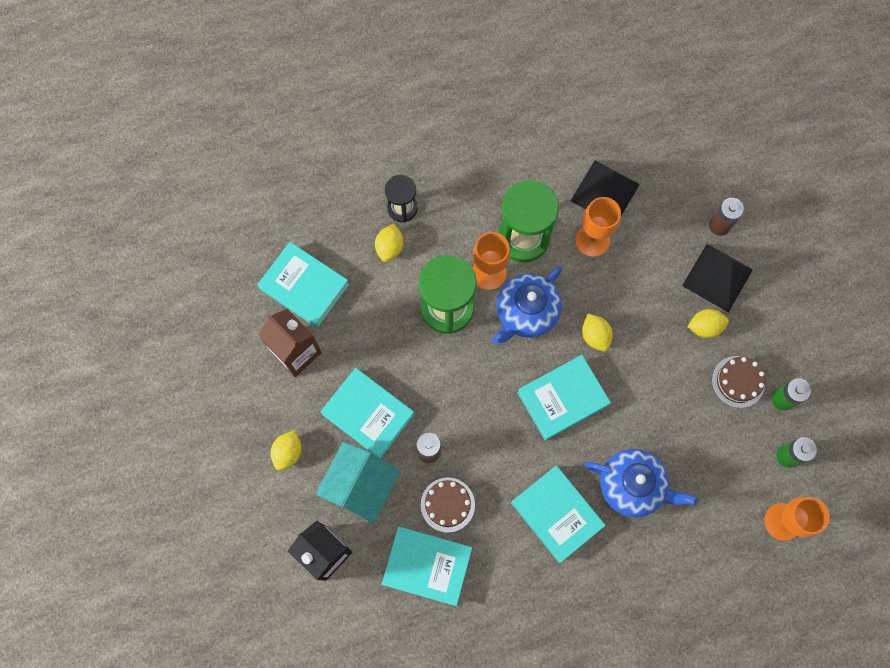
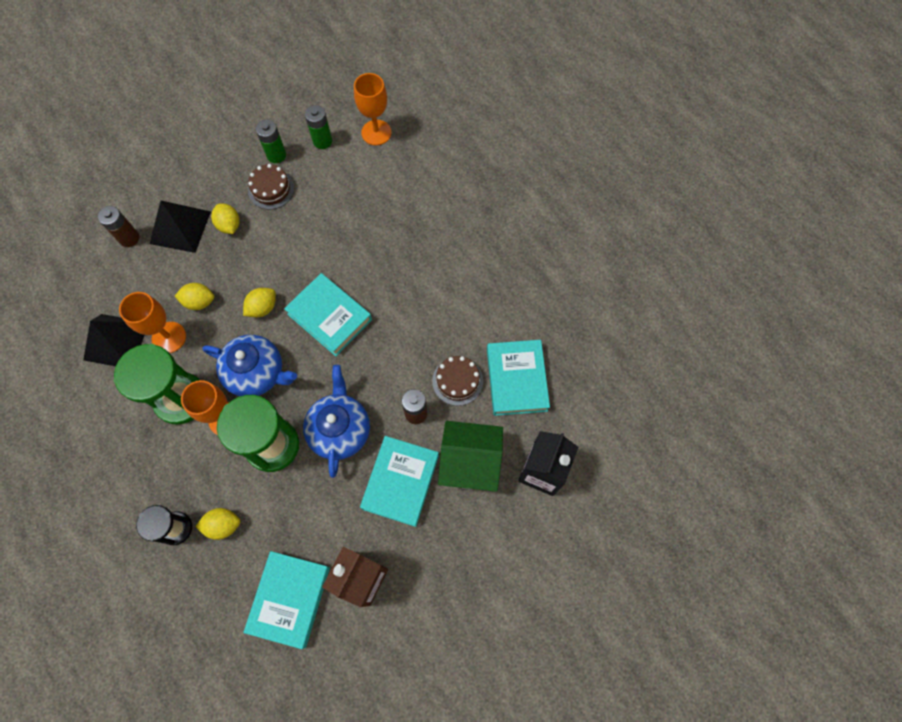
camera: 110 degrees left, 5 degrees down
yellow lemon [270,430,302,471] -> yellow lemon moved to [175,283,214,310]
turquoise house [316,442,401,524] -> green house [438,421,503,492]
turquoise book [511,466,606,563] -> none
blue teapot [585,449,698,517] -> blue teapot moved to [303,365,370,478]

